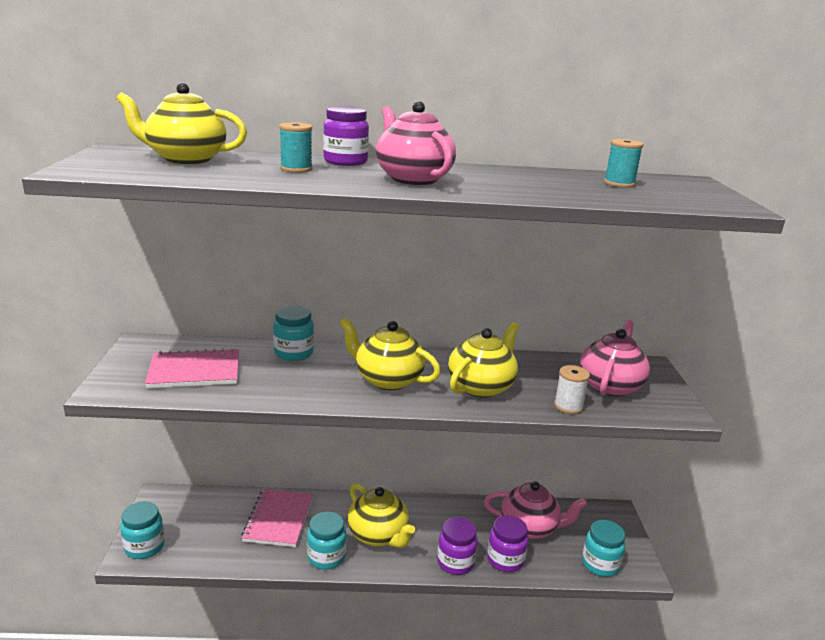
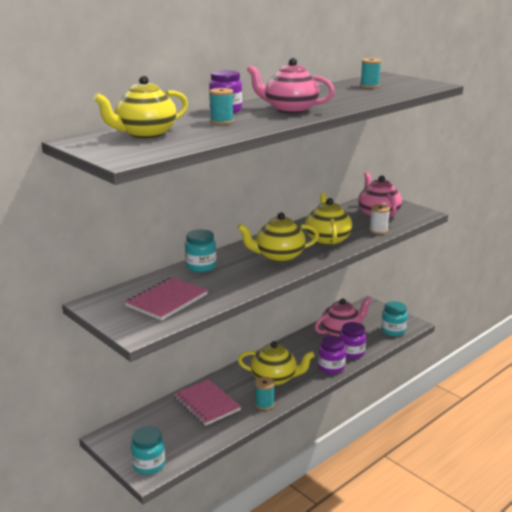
camera: 40 degrees left, 0 degrees up
turquoise jar [307,512,346,570] -> turquoise spool [255,377,275,410]

